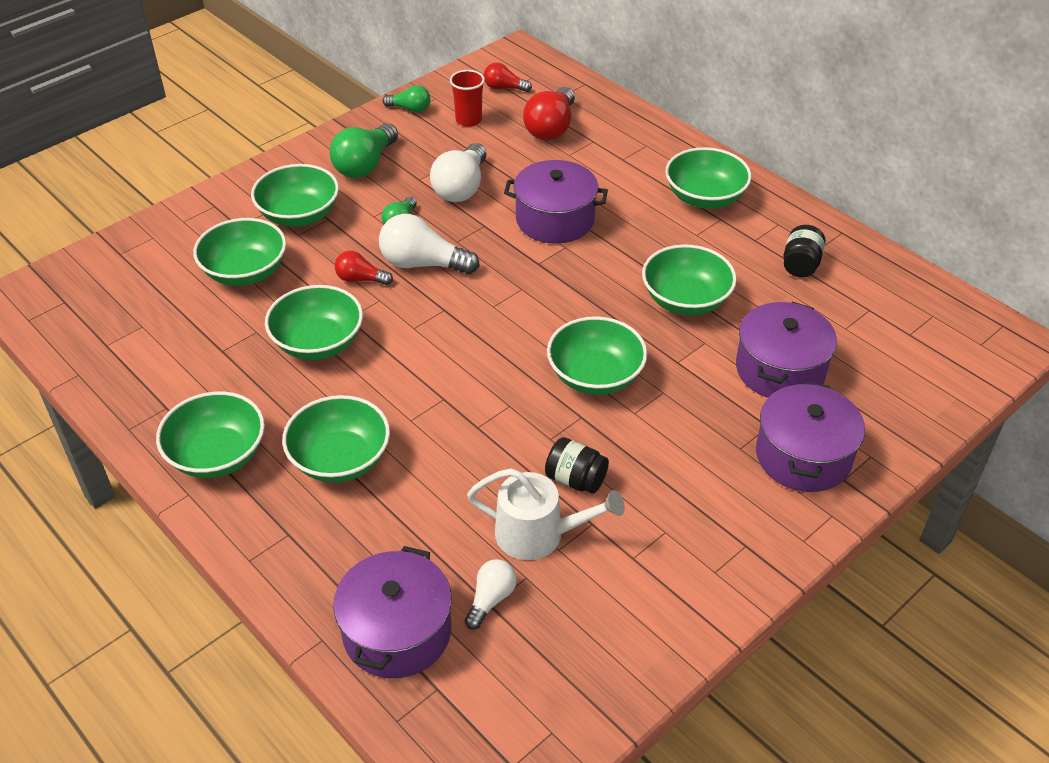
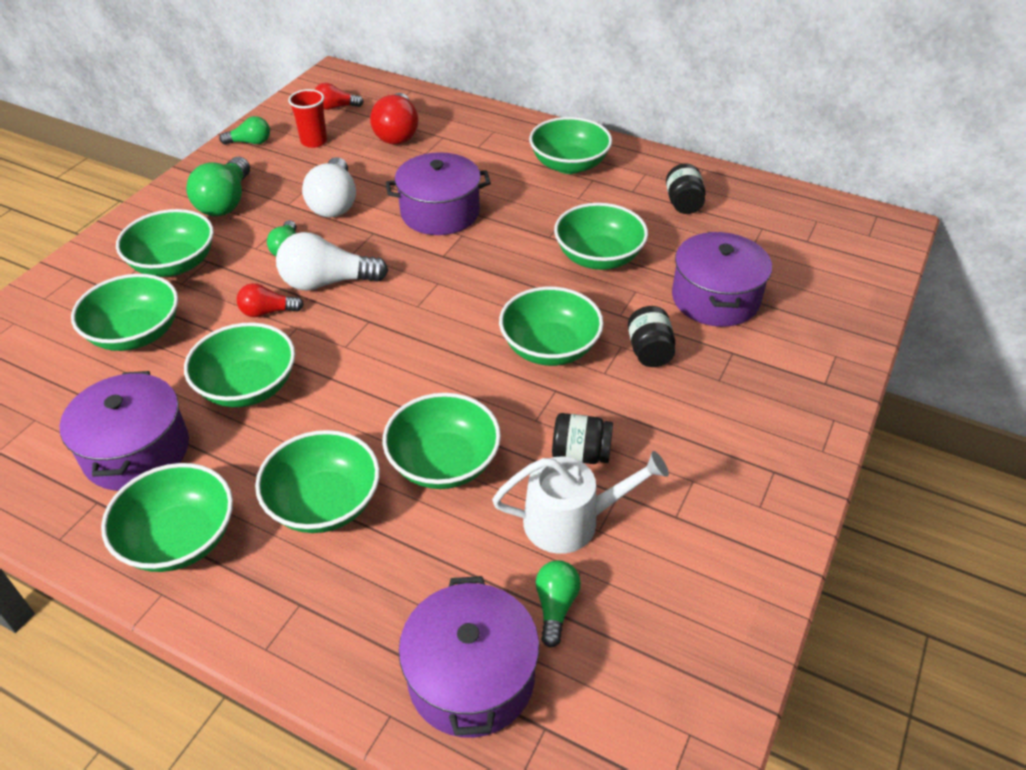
camera: 20 degrees left, 0 degrees up
white light bulb [464,559,517,630] -> green light bulb [536,560,581,648]
purple pot [756,381,865,492] -> purple pot moved to [60,371,189,491]
none -> green bowl [383,393,501,489]
none -> black jar [628,306,675,367]

